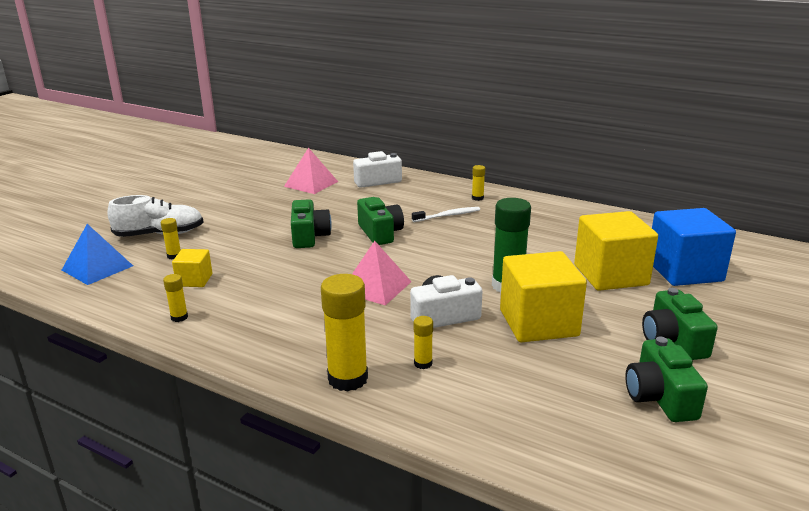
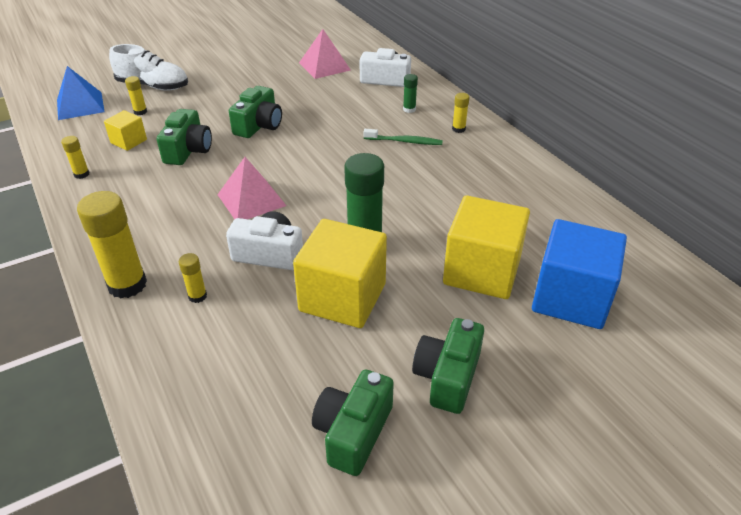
camera: 30 degrees right, 15 degrees up
green camera [357,197,404,245] -> green camera moved to [157,109,212,165]
white toothbrush [412,207,480,222] -> green toothbrush [364,129,443,145]
none -> green glue stick [403,74,418,113]

